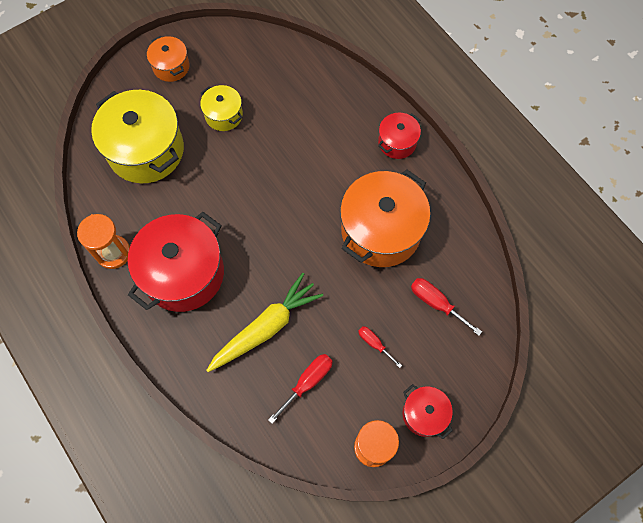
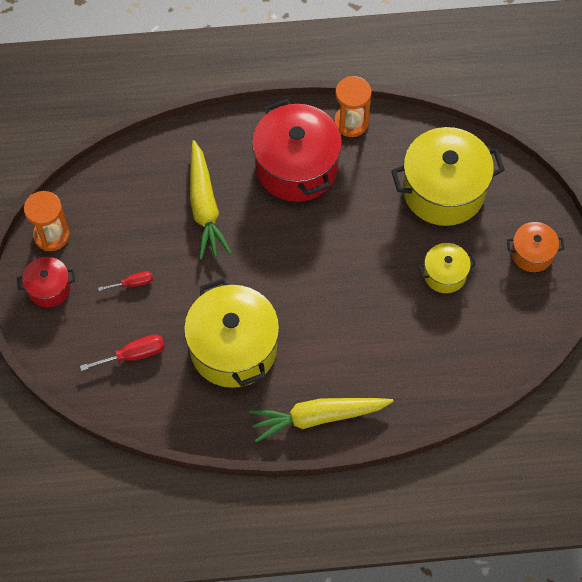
camera: 120 degrees right, 5 degrees down
red screwdriver [268,354,333,424] -> none
orange pot [340,169,431,267] -> yellow pot [184,278,279,388]
red pot [378,112,421,159] -> yellow carrot [249,398,393,442]

